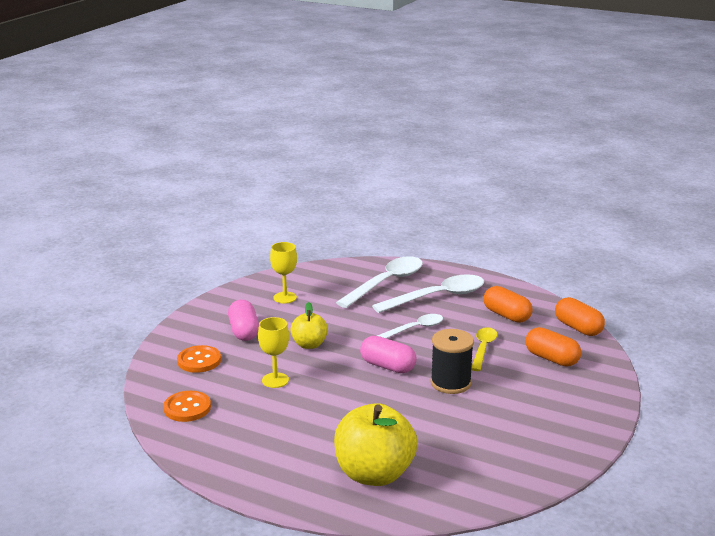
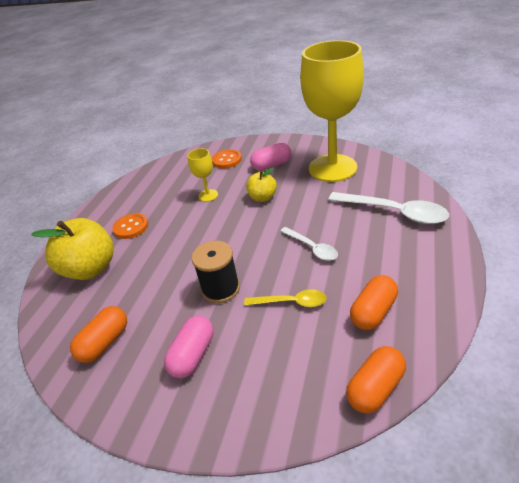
camera: 85 degrees right, 15 degrees up
orange button [163,391,211,422] -> orange button moved to [112,213,148,239]
yellow goblet [270,242,297,303] -> yellow goblet [300,40,364,182], size x2.45
pink capsule [360,336,416,373] -> pink capsule moved to [164,316,214,378]
white spoon [372,274,484,313] -> none
orange capsule [525,327,581,367] -> orange capsule moved to [70,306,127,363]

